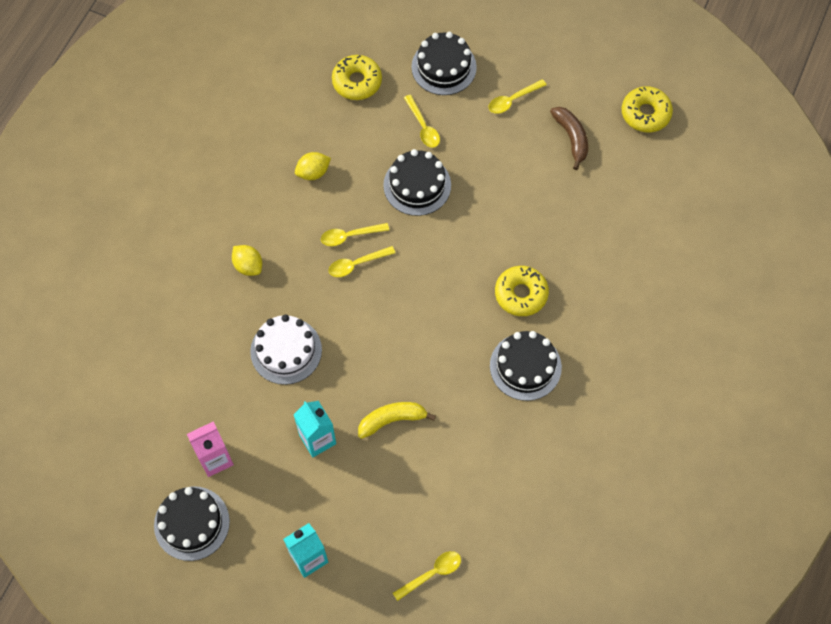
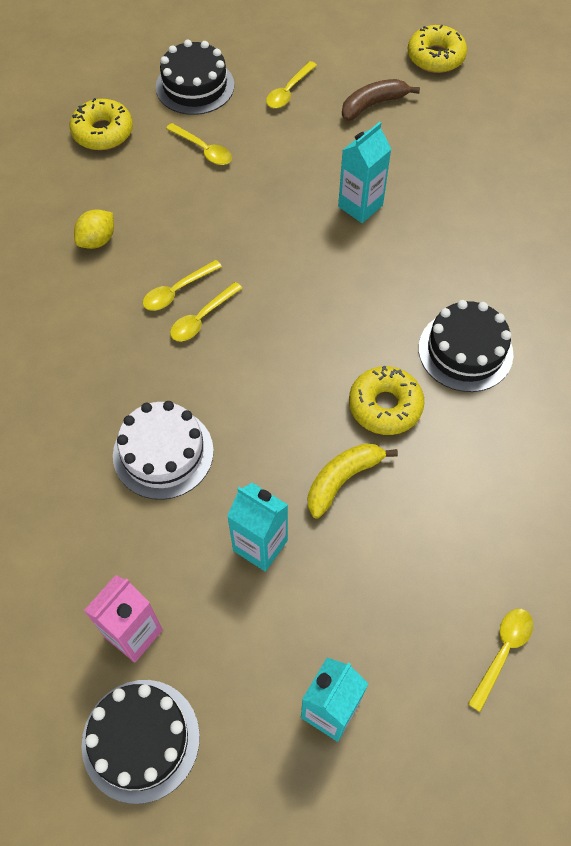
camera: 25 degrees left, 5 degrees down
yellow lemon [232,245,262,276] -> none
black cake [383,149,451,216] -> none
yellow donut [495,266,549,316] -> yellow donut moved to [349,366,424,435]
brown banana [550,107,588,170] -> brown banana turned 75 degrees counterclockwise [342,79,420,121]
none -> turquoise carton [338,122,391,223]

